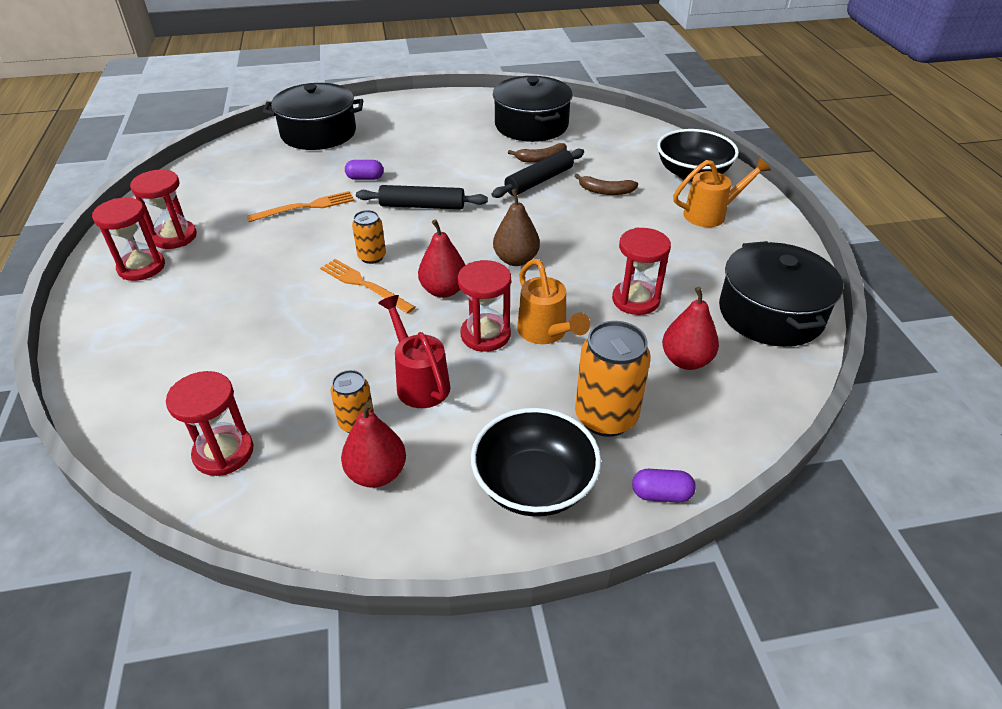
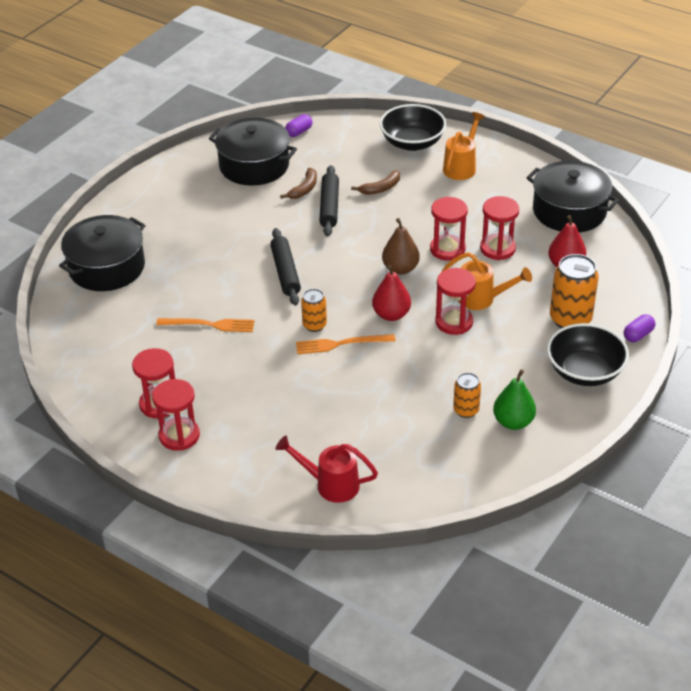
camera: 45 degrees left, 0 degrees up
red hourglass [166,371,254,476] -> red hourglass moved to [430,197,468,261]
orange fork [247,191,355,222] -> orange fork turned 75 degrees clockwise [156,318,254,332]
red pear [341,401,406,488] -> green pear [493,369,536,430]
purple capsule [345,160,384,180] -> purple capsule moved to [285,114,312,137]
black rolling pin [356,185,488,209] -> black rolling pin turned 60 degrees counterclockwise [270,228,301,305]
red watering can [378,295,450,408] -> red watering can moved to [276,436,378,503]

